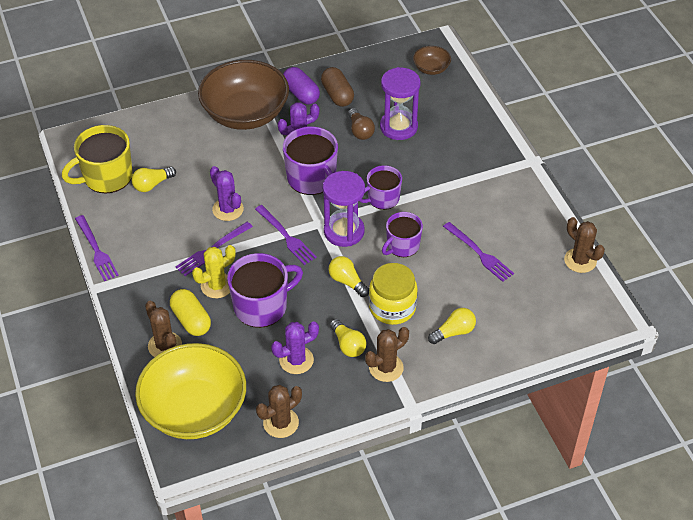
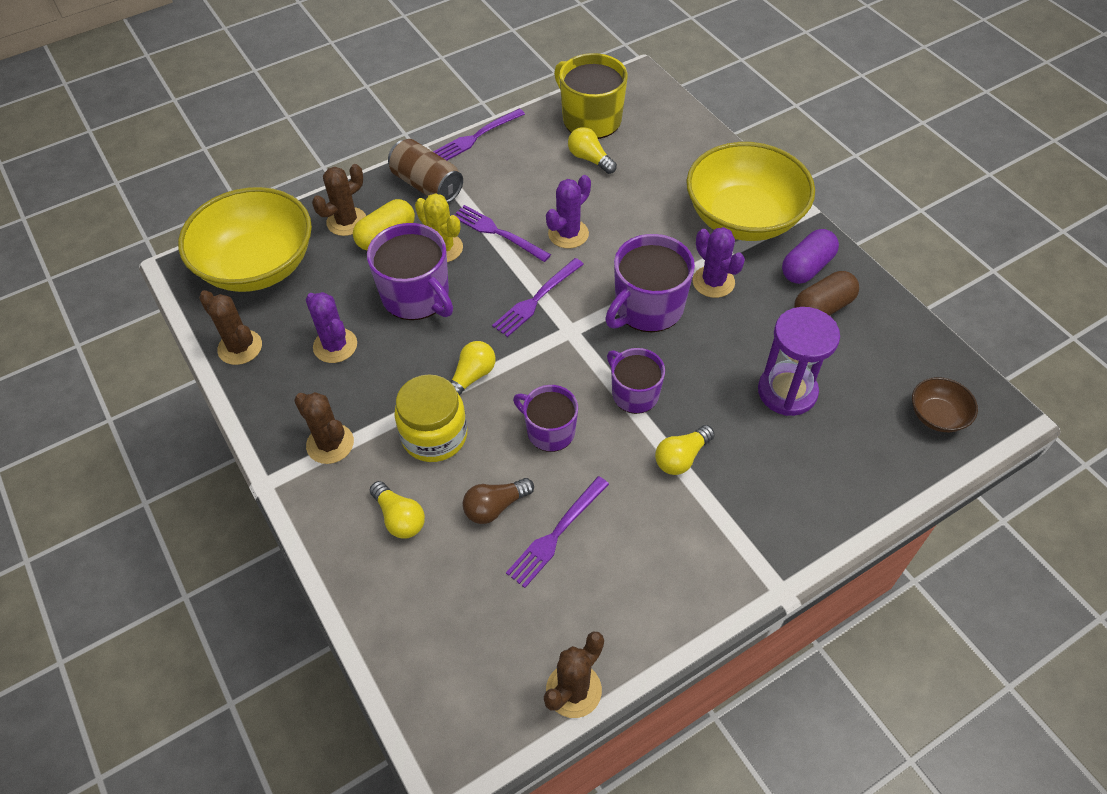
camera: 80 degrees right, 5 degrees up
brown bowl [198,60,289,130] -> yellow bowl [686,142,815,241]
purple hourglass [323,171,365,247] -> none
yellow light bulb [330,319,366,357] -> yellow light bulb moved to [655,425,715,475]
brown light bulb [348,108,375,140] -> brown light bulb moved to [463,478,534,524]
none -> brown can [388,139,463,203]

